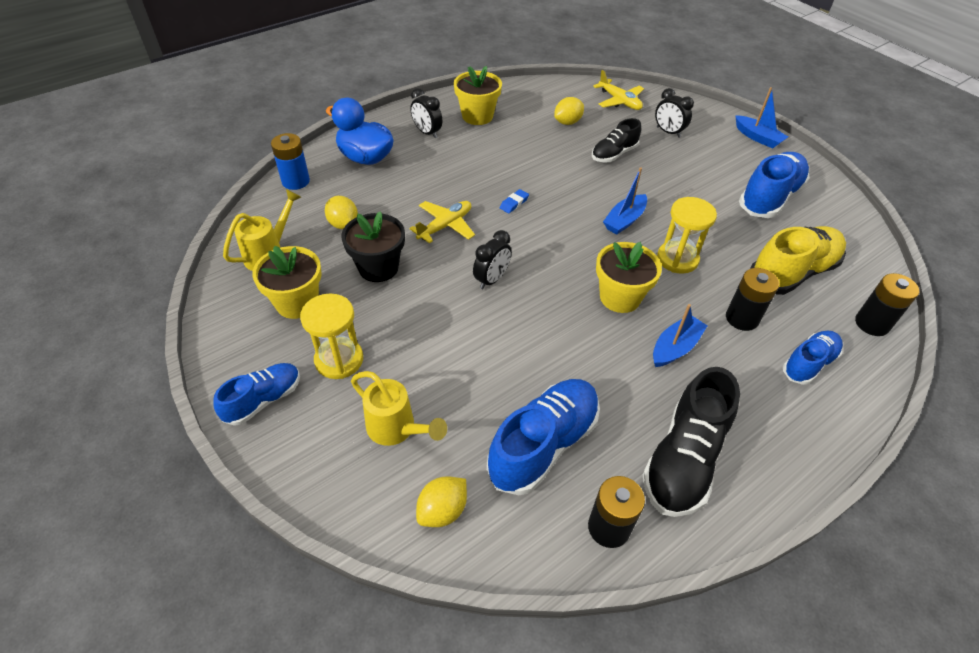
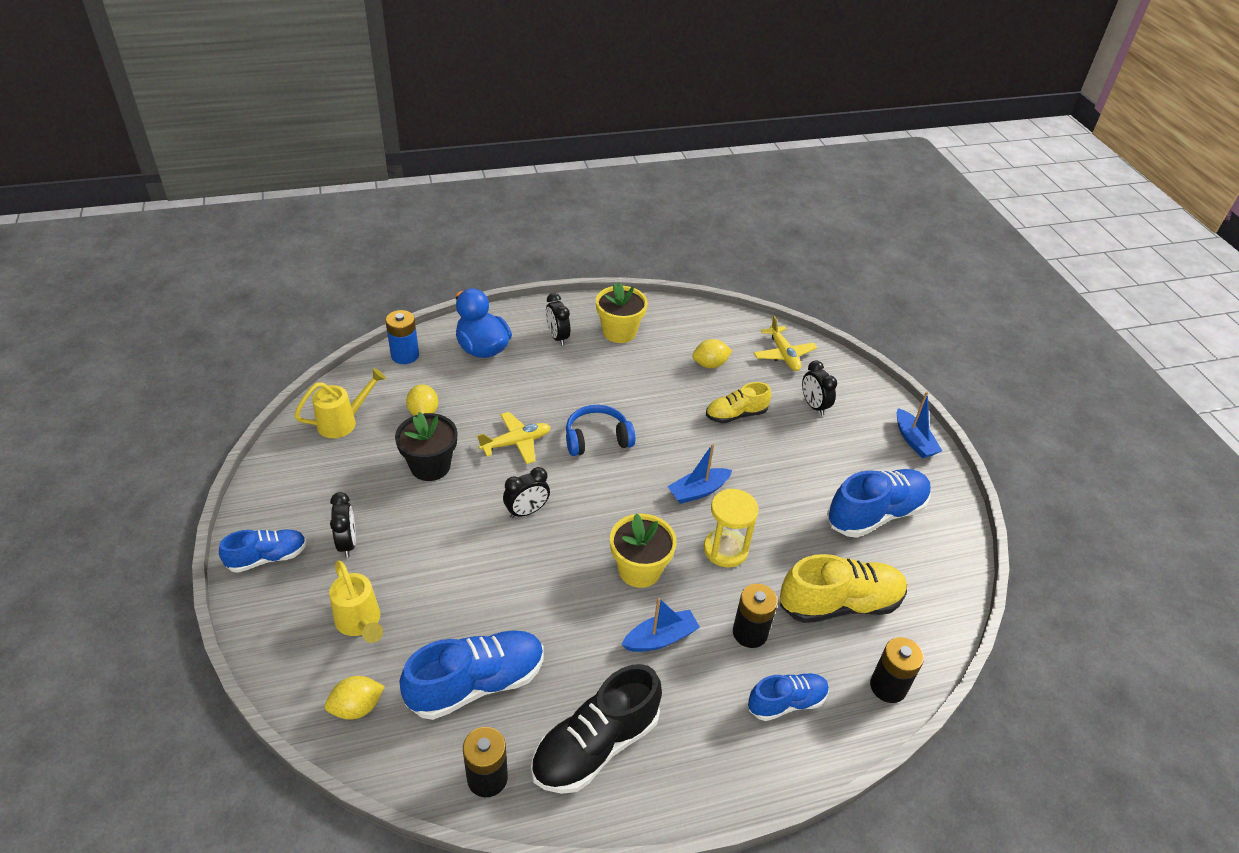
camera: 20 degrees right, 5 degrees down
yellow flower pot [252,246,322,319] -> none
yellow hourglass [300,293,363,379] -> black clock [330,492,356,557]
blue eraser [500,189,529,213] -> blue headphones [566,405,635,456]
black shoe [592,118,641,162] -> yellow shoe [706,382,771,423]

